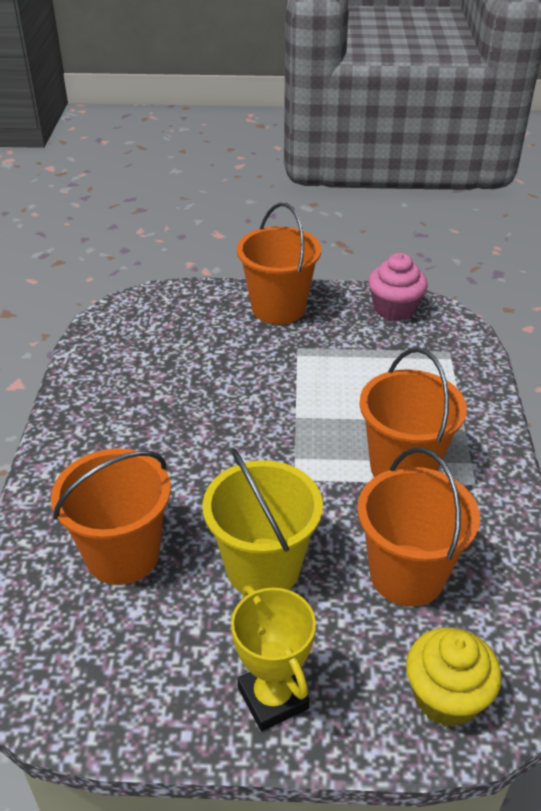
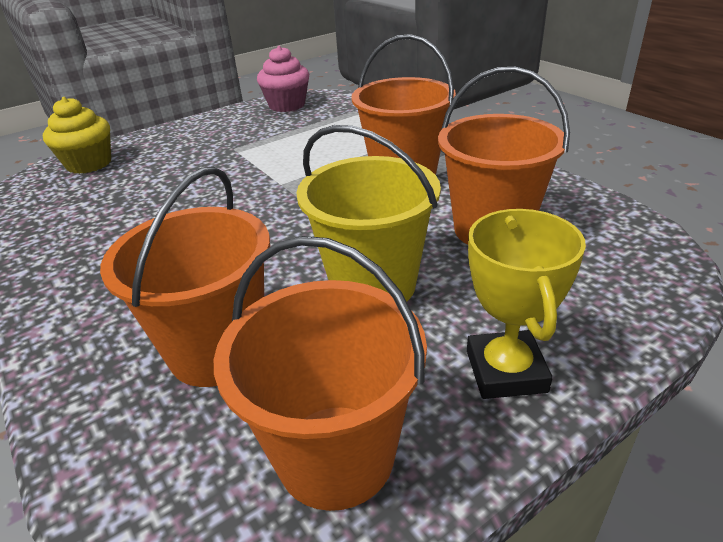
camera: 35 degrees left, 5 degrees down
yellow trophy [231,586,316,731] -> yellow trophy turned 60 degrees clockwise [467,209,586,399]
orange bucket [237,203,321,325] -> orange bucket moved to [214,236,427,511]
yellow cupcake [406,628,502,727] -> yellow cupcake moved to [43,97,111,174]

